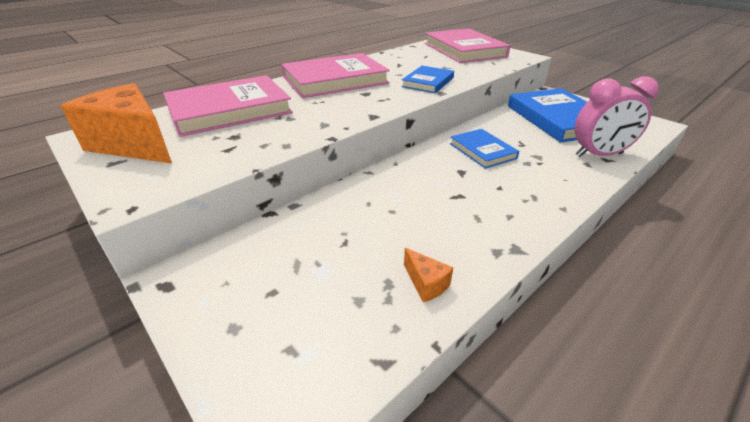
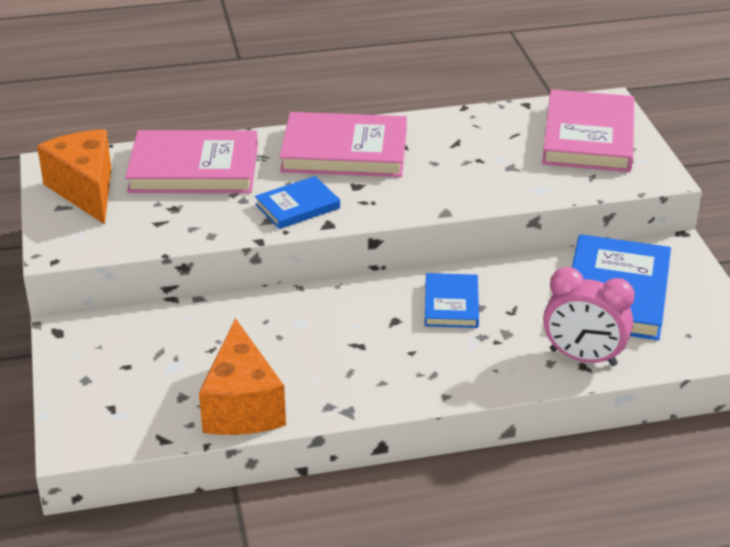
camera: 30 degrees right, 0 degrees up
blue book [401,66,454,93] -> blue book moved to [255,176,340,229]
orange cheese [404,248,453,302] -> orange cheese [199,318,286,435], size x2.41

